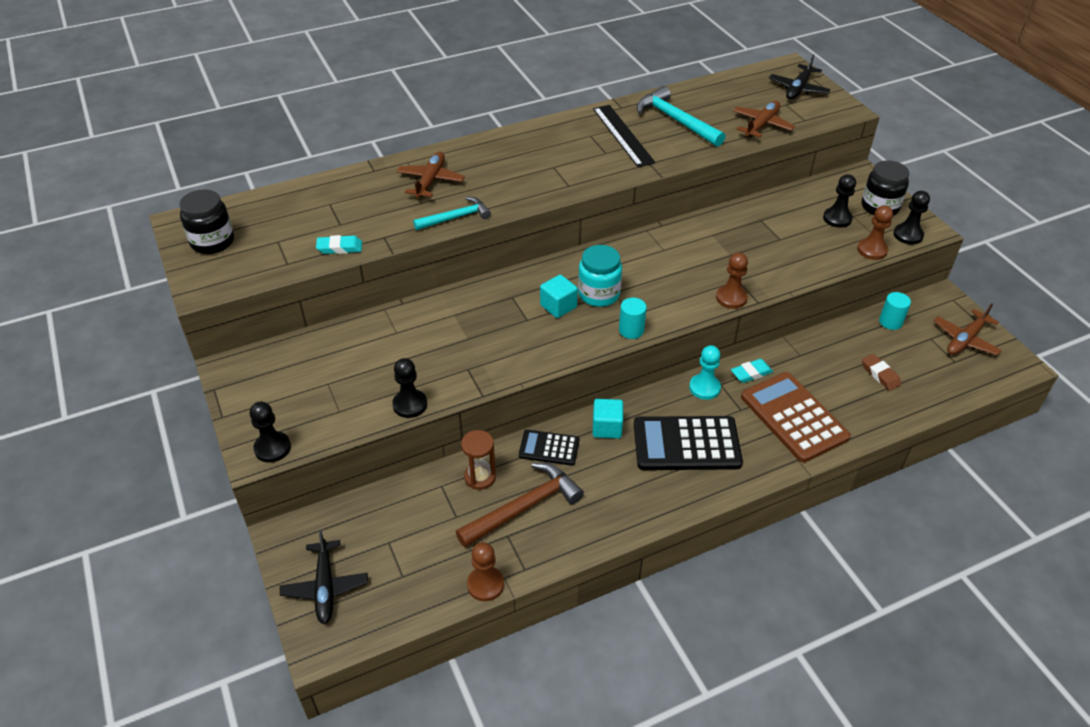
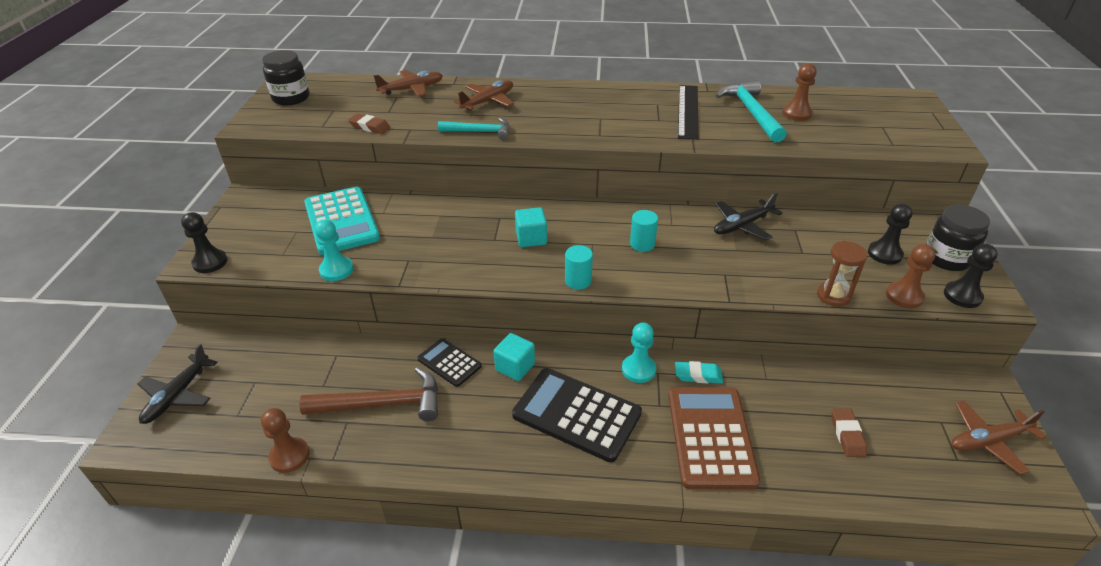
camera: 30 degrees right, 5 degrees down
turquoise eraser [316,235,362,254] -> brown eraser [348,113,390,134]
black pawn [392,358,427,418] -> turquoise pawn [315,219,354,281]
brown hourglass [461,430,496,490] -> brown hourglass moved to [817,241,868,307]
turquoise jar [578,245,622,307] -> none
brown pawn [716,253,748,309] -> brown pawn moved to [782,63,817,121]
brown plane [733,101,795,138] -> brown plane moved to [374,70,443,97]
black plane [769,54,830,100] -> black plane moved to [714,192,782,241]
turquoise cylinder [879,292,911,330] -> turquoise cylinder moved to [630,210,658,252]
none -> turquoise calculator [304,187,380,255]

